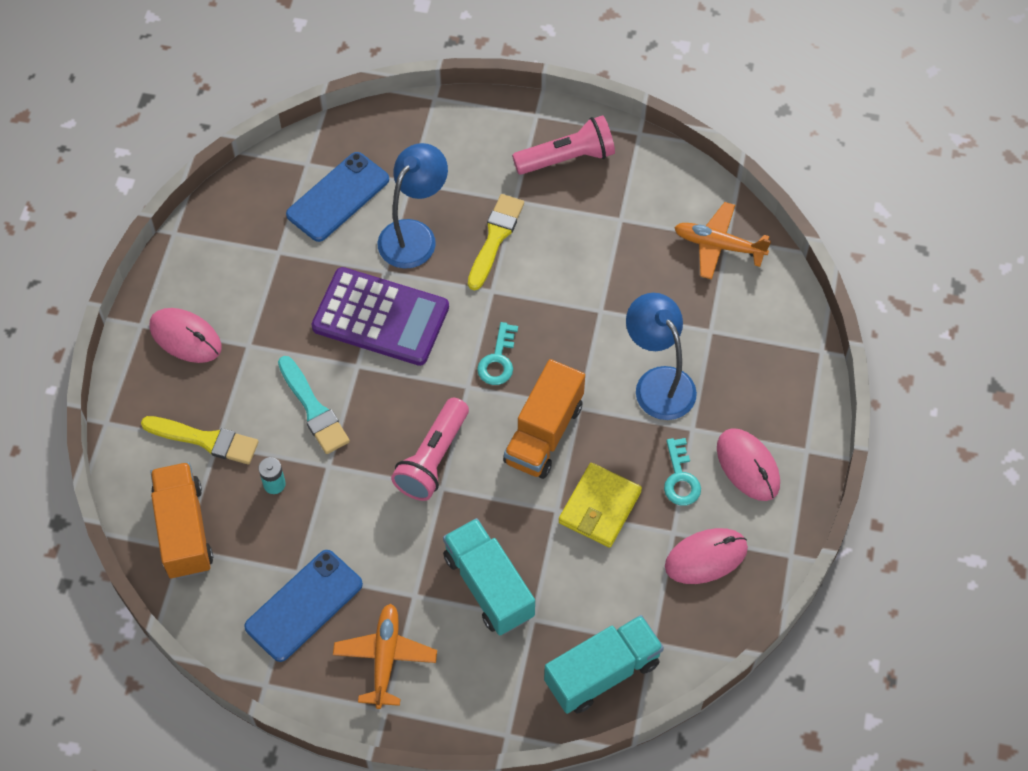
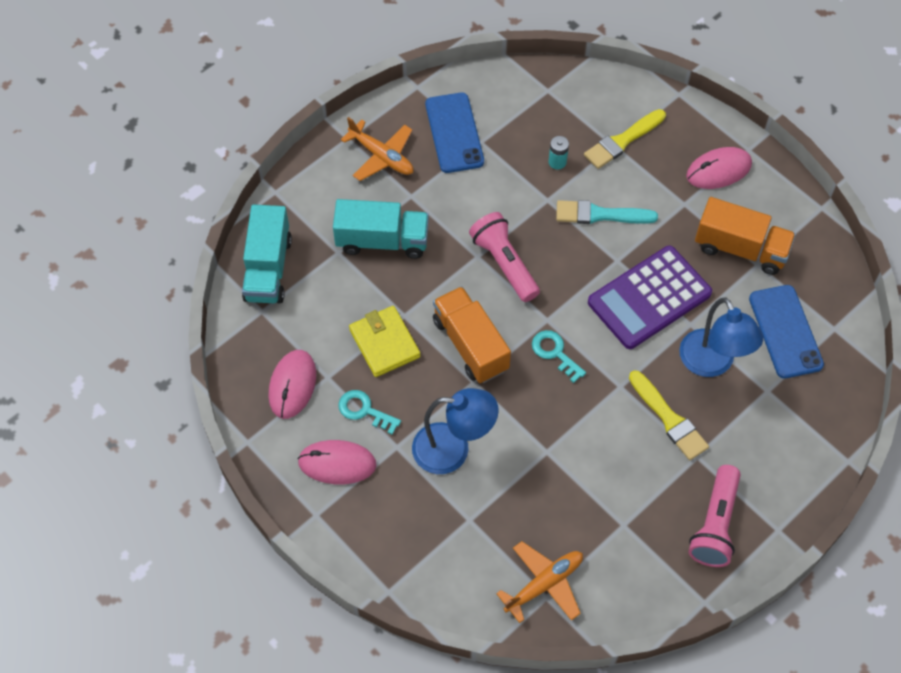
camera: 125 degrees right, 0 degrees up
orange truck [150,462,213,579] -> orange truck moved to [695,197,796,275]

